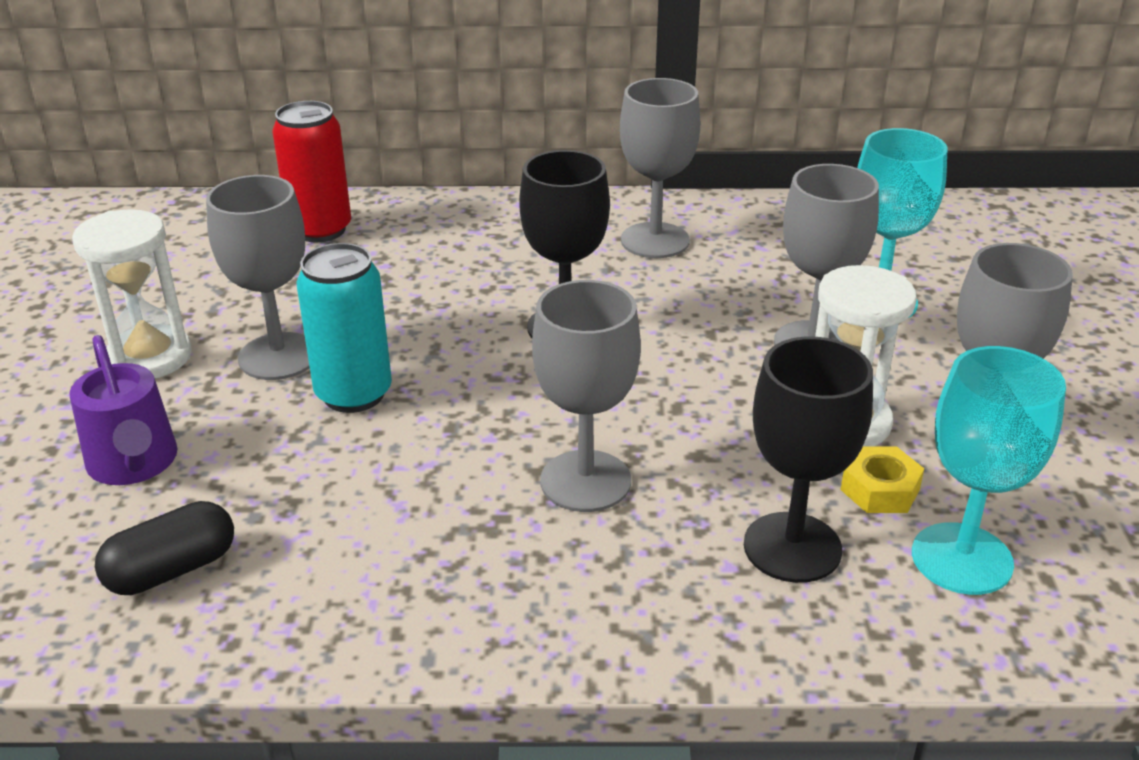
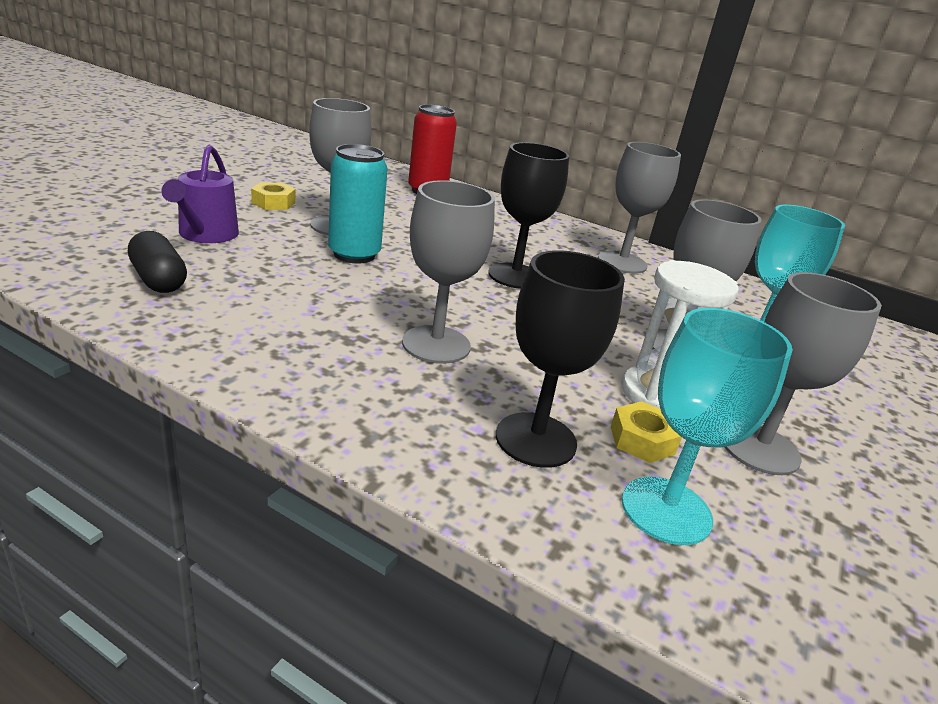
camera: 25 degrees right, 5 degrees down
white hourglass [72,209,192,378] -> yellow nut [251,182,296,210]
black capsule [95,501,234,595] -> black capsule turned 60 degrees clockwise [128,231,187,293]

